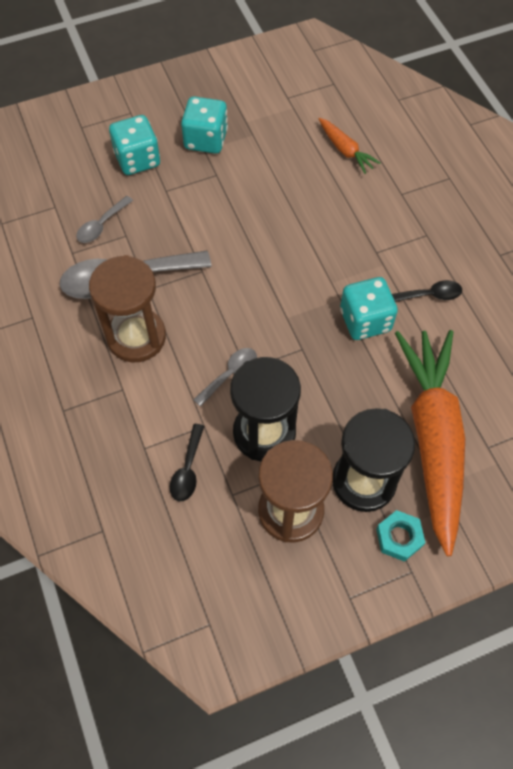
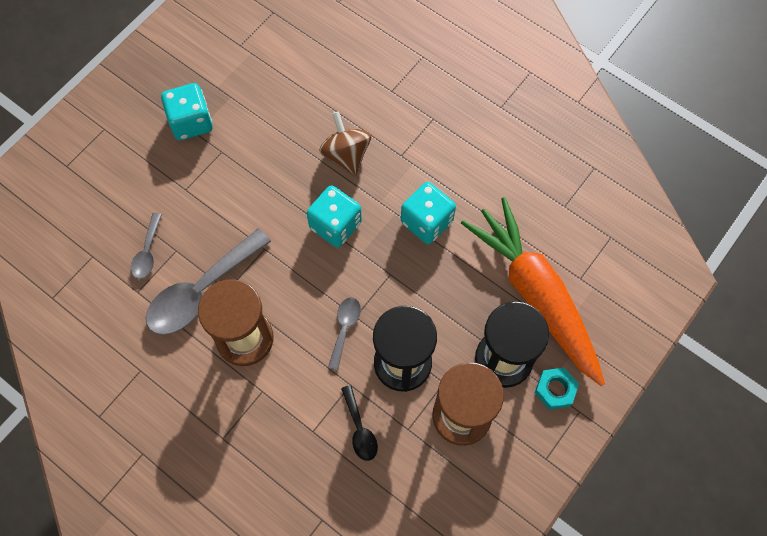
camera: 30 degrees left, 5 degrees up
turquoise dice [109,115,160,175] -> turquoise dice moved to [306,186,362,248]
orange carrot [319,118,380,174] -> none
black spoon [392,280,462,302] -> none
none -> brown spinning top [319,111,371,176]

